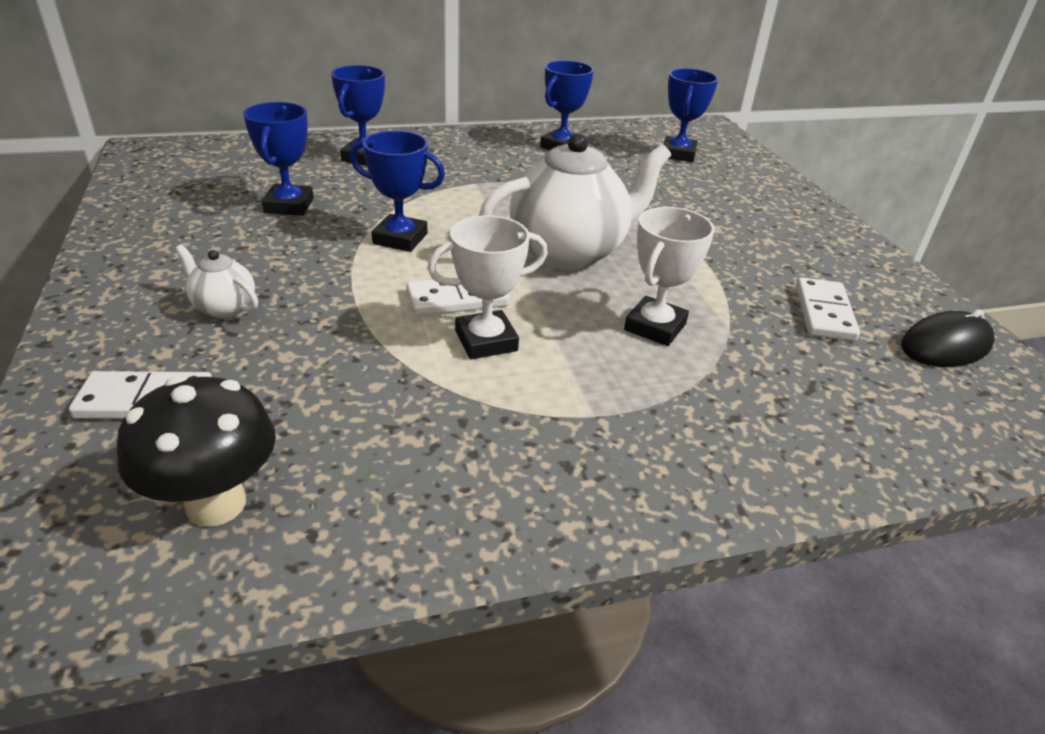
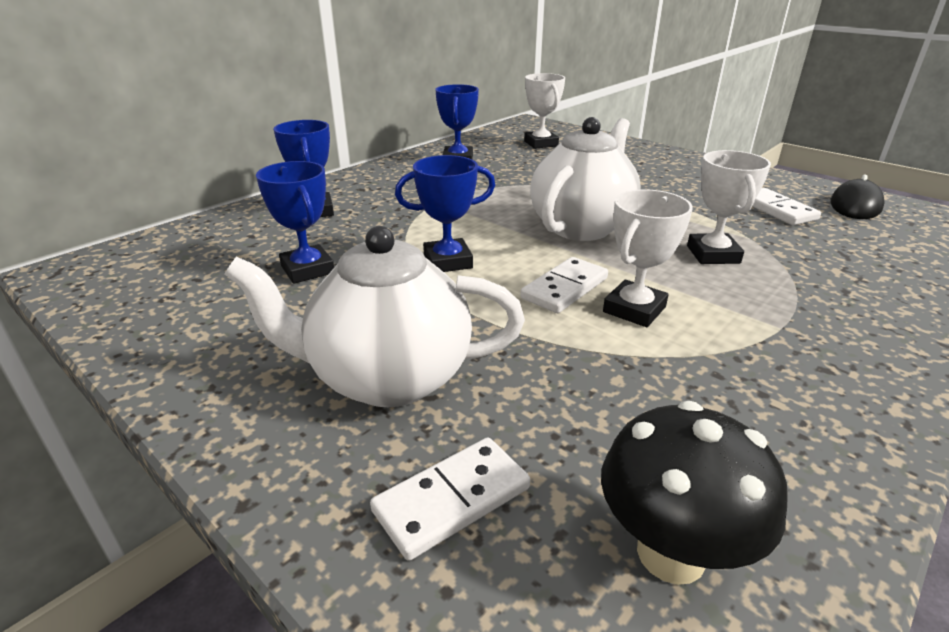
camera: 30 degrees left, 5 degrees down
white teapot [175,244,258,318] -> white teapot [224,226,525,407], size x2.19
blue trophy [663,68,718,162] -> white trophy [524,73,565,149]

